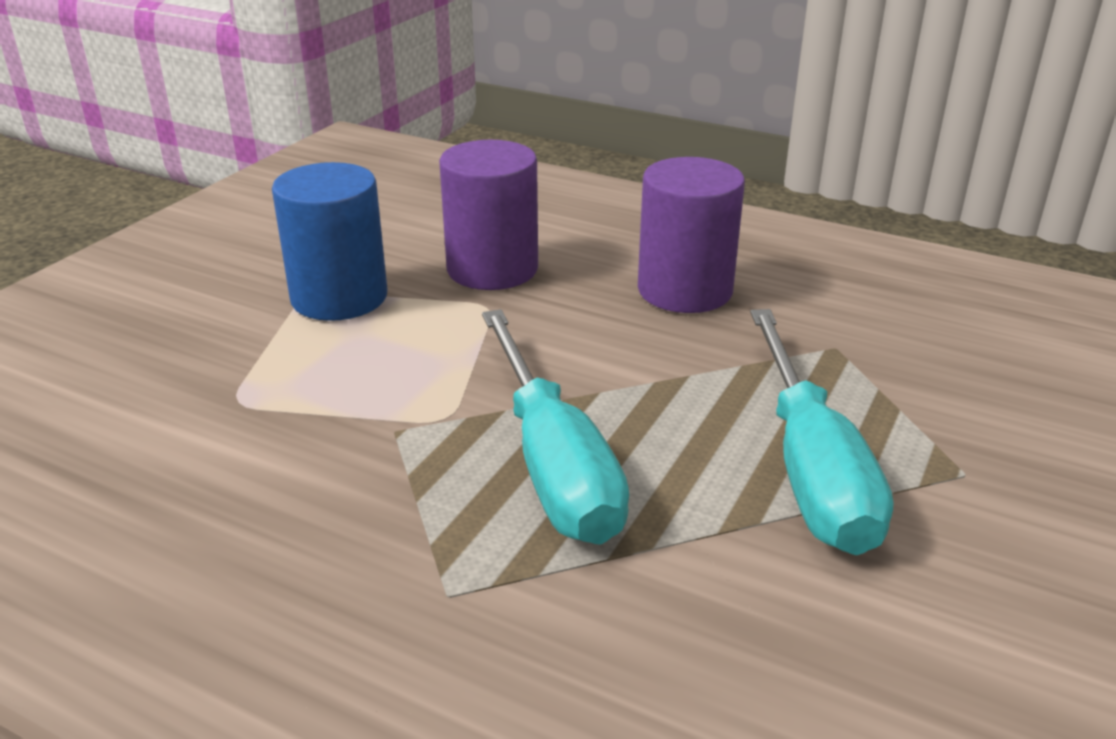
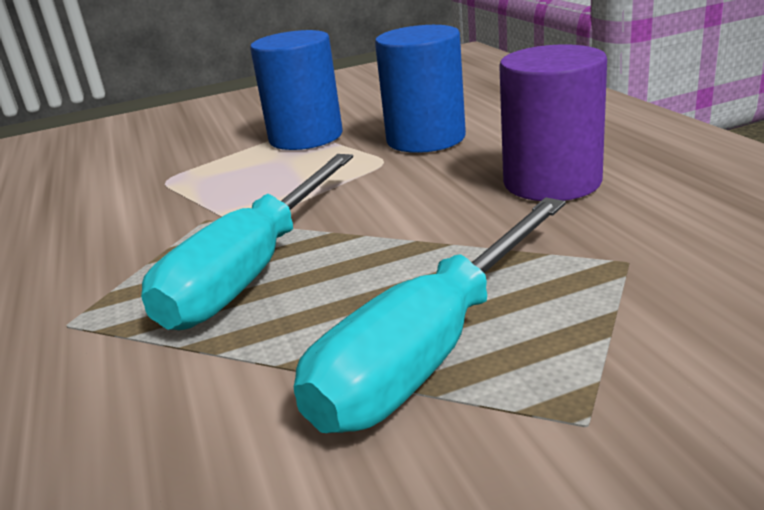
camera: 45 degrees right, 5 degrees down
purple cylinder [439,140,538,290] -> blue cylinder [375,25,466,153]

